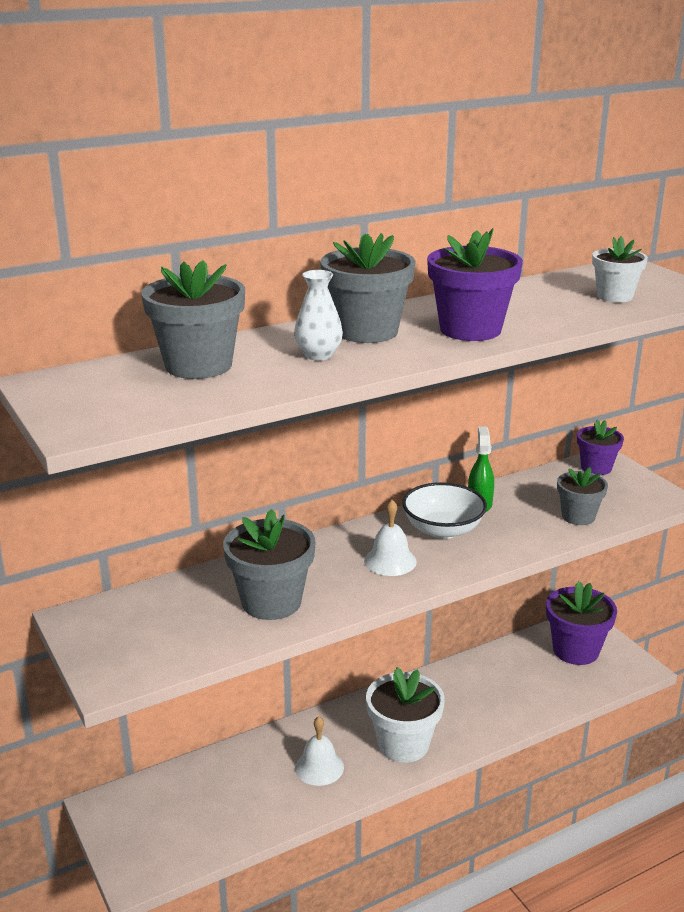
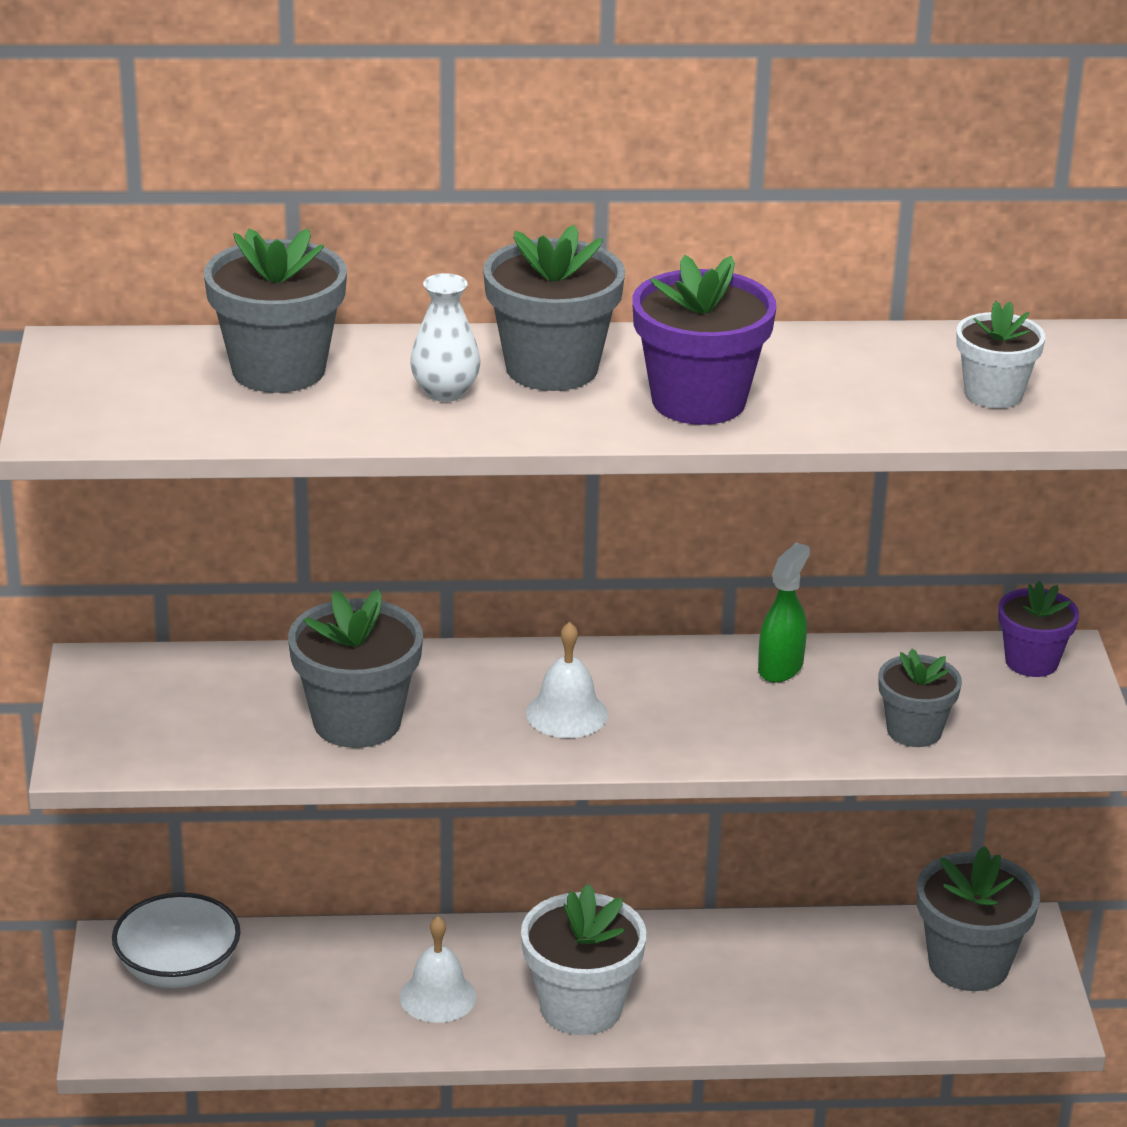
camera: 25 degrees right, 5 degrees up
white bowl [402,482,487,539] -> white bowl moved to [112,892,241,988]
purple flower pot [546,581,617,665] -> grey flower pot [917,846,1040,991]

